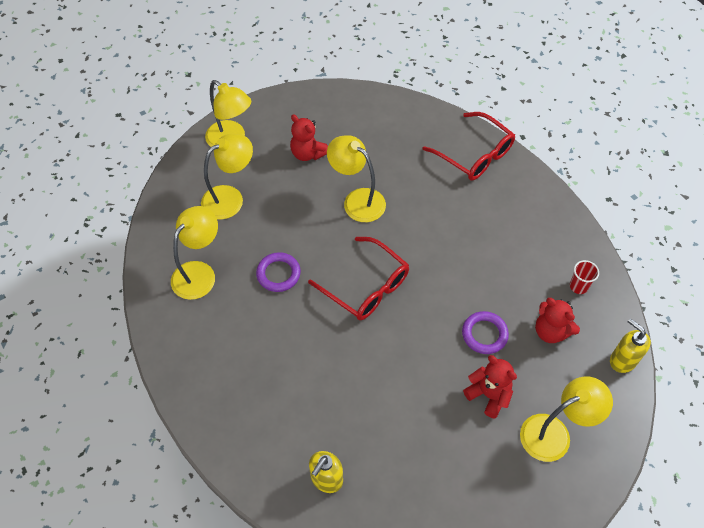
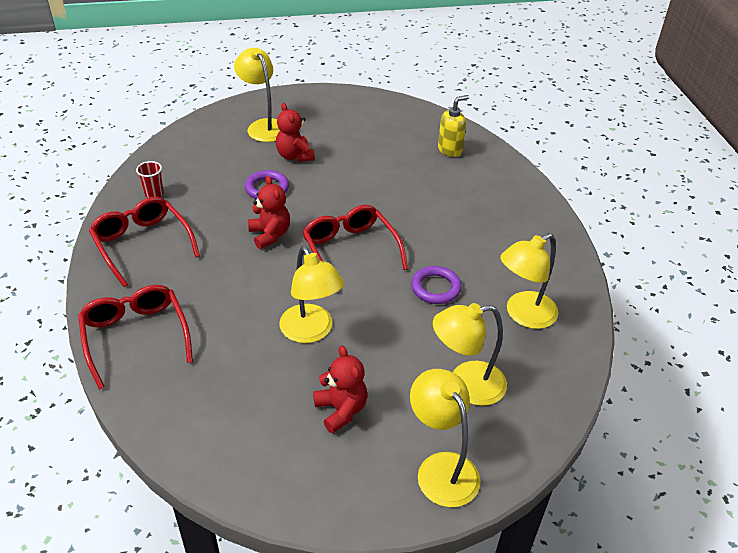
camera: 160 degrees left, 15 degrees down
yellow lamp [520,376,613,462] -> yellow lamp turned 60 degrees clockwise [234,48,280,142]
red teddy bear [535,298,580,343] -> red teddy bear moved to [248,176,290,249]
yellow soap dispenser [610,318,651,373] -> none
none -> red glasses [89,197,200,287]

